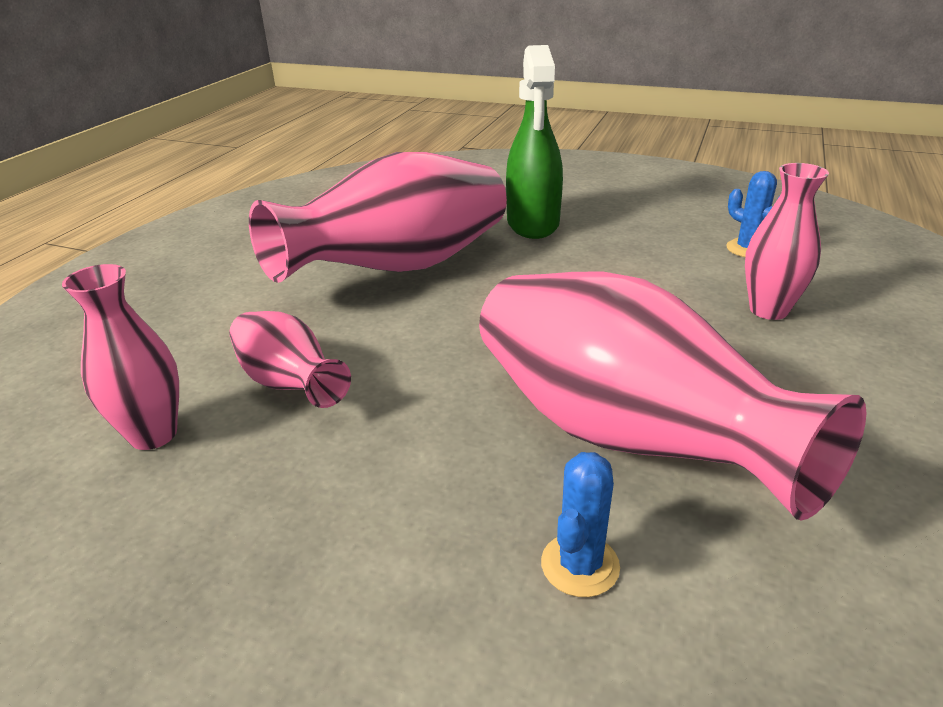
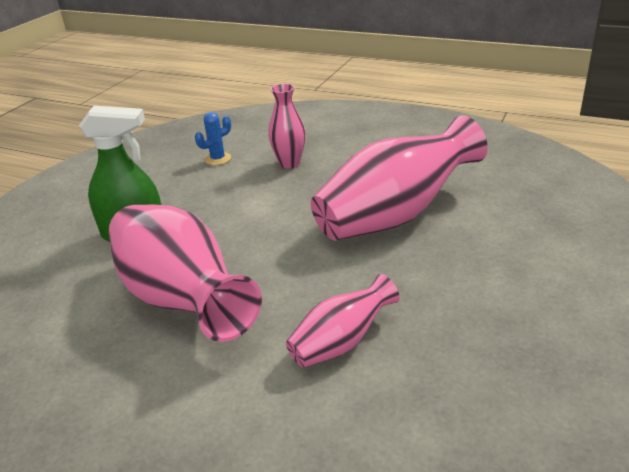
camera: 85 degrees left, 0 degrees up
pink vase [62,264,179,450] -> none
blue cactus [541,452,620,597] -> none

